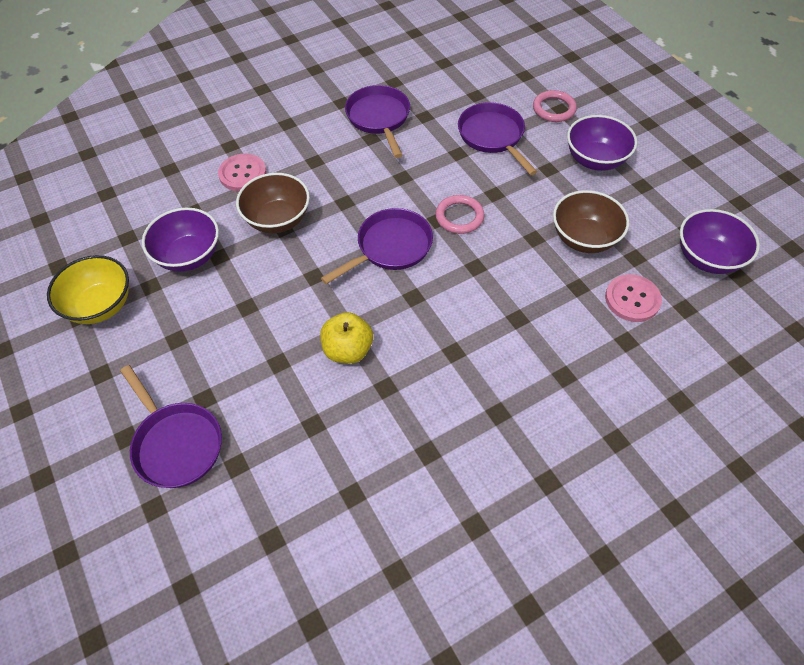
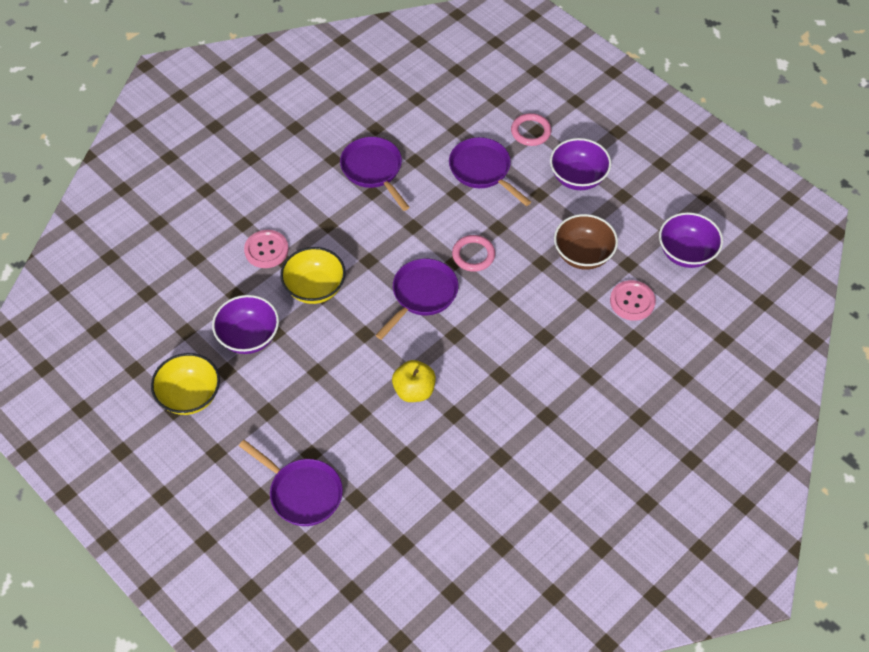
camera: 15 degrees left, 0 degrees up
brown bowl [236,173,310,233] -> yellow bowl [280,247,346,304]

